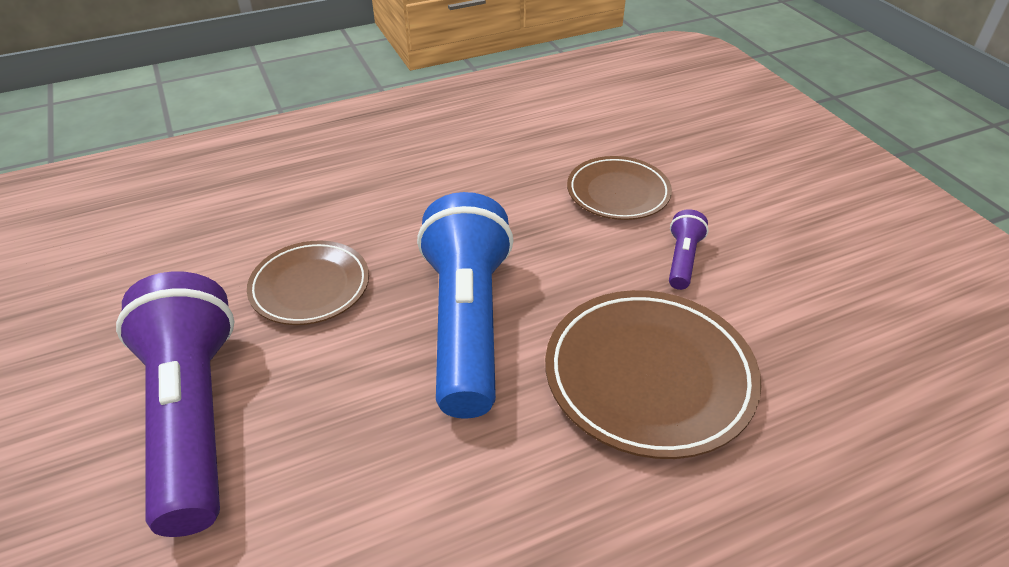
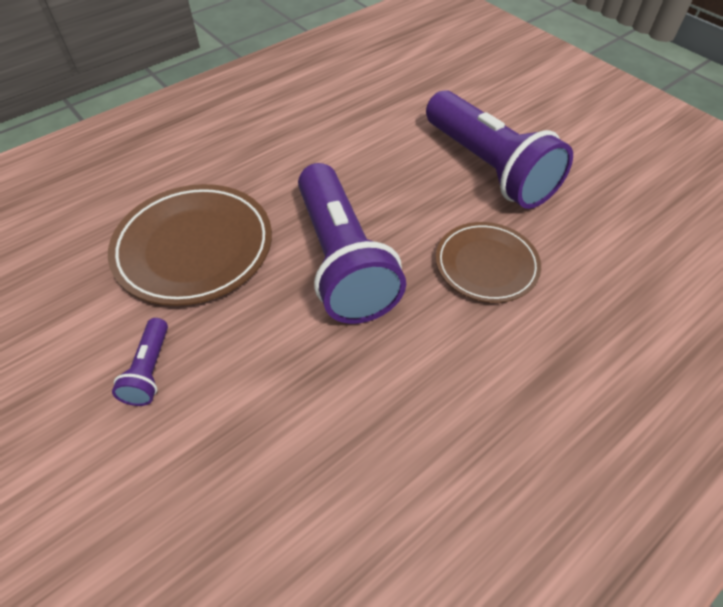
camera: 165 degrees right, 10 degrees up
blue flashlight [417,192,513,419] -> purple flashlight [298,163,406,324]
brown plate [567,156,672,220] -> none

